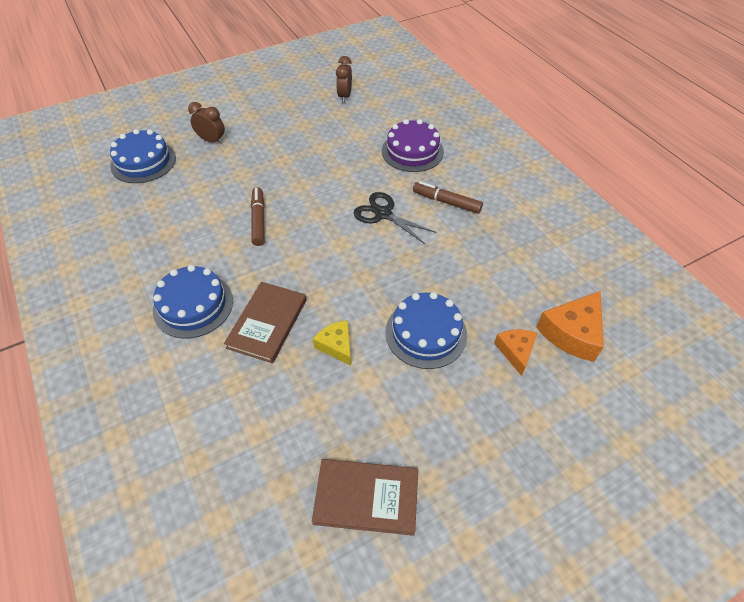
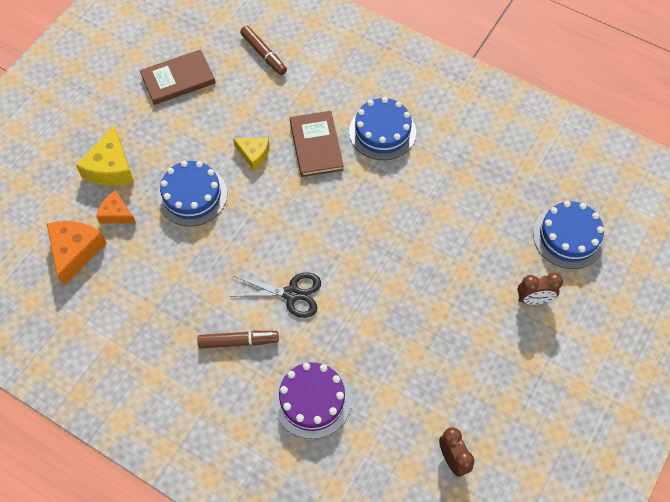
camera: 150 degrees right, 10 degrees up
brown marker [251,187,265,246] -> brown marker moved to [240,26,287,75]
orange cheese [494,329,537,376] -> orange cheese turned 150 degrees clockwise [96,190,136,224]
none -> yellow cheese [76,126,134,186]

